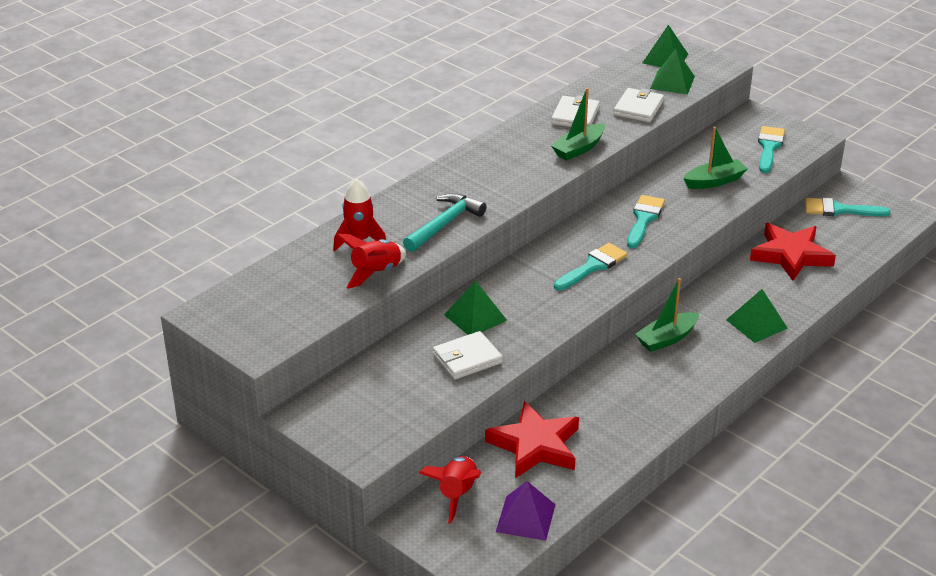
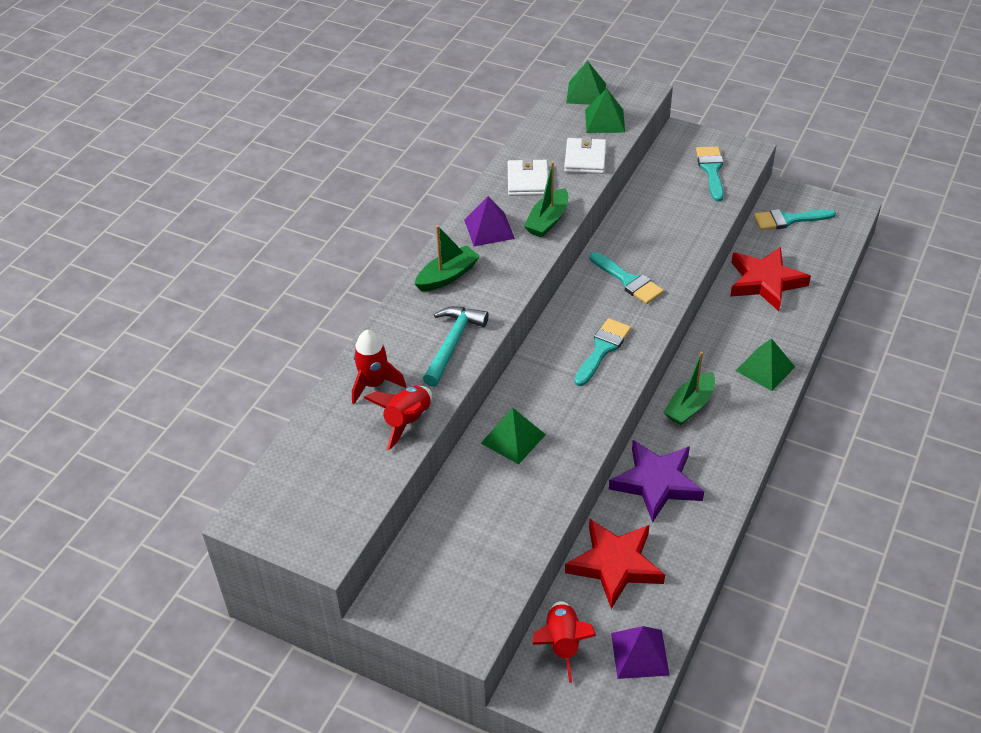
camera: 15 degrees left, 10 degrees up
white wallet [433,331,503,380] -> none
turquoise brush [627,195,665,248] -> turquoise brush turned 135 degrees clockwise [590,252,664,304]
green boat [683,127,748,189] -> green boat moved to [415,225,480,291]
none -> purple pyramid [464,196,515,246]
none -> purple star [609,440,704,523]

